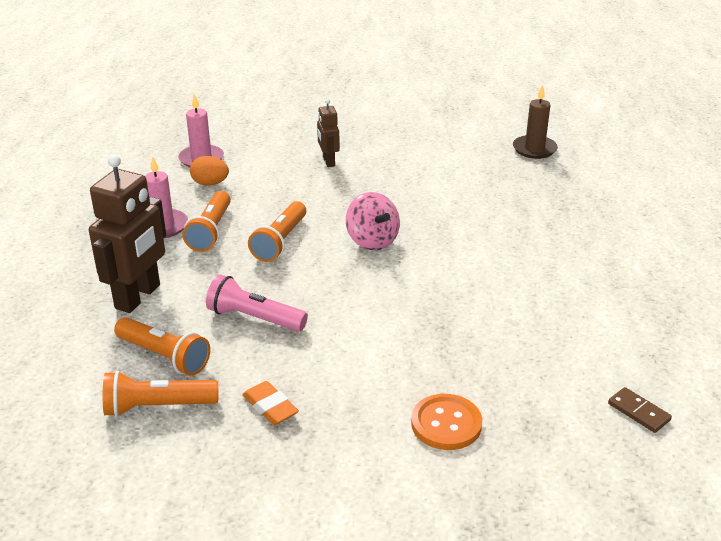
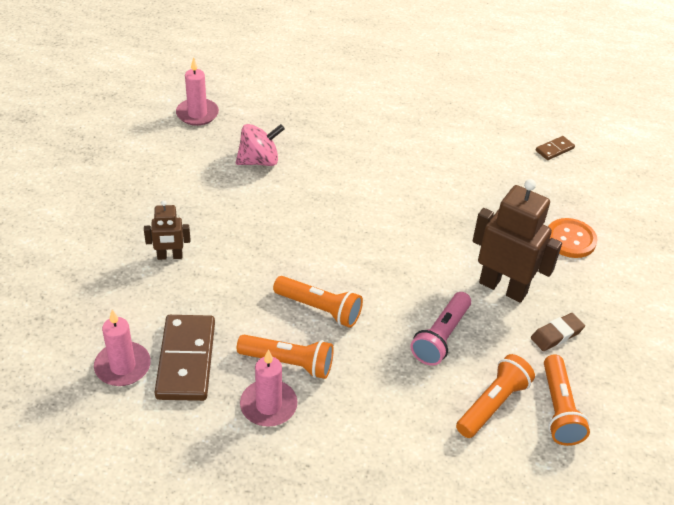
camera: 85 degrees left, 10 degrees up
brown robot [89,154,166,313] -> brown robot moved to [473,179,562,303]
orange egg [190,156,229,186] -> brown domino [155,315,215,401]
orange eraser [242,381,299,425] -> brown eraser [531,313,585,351]
pink spinning top [346,192,400,250] -> pink spinning top moved to [236,124,285,166]
brown candle [513,84,558,159] -> pink candle [176,57,219,126]

